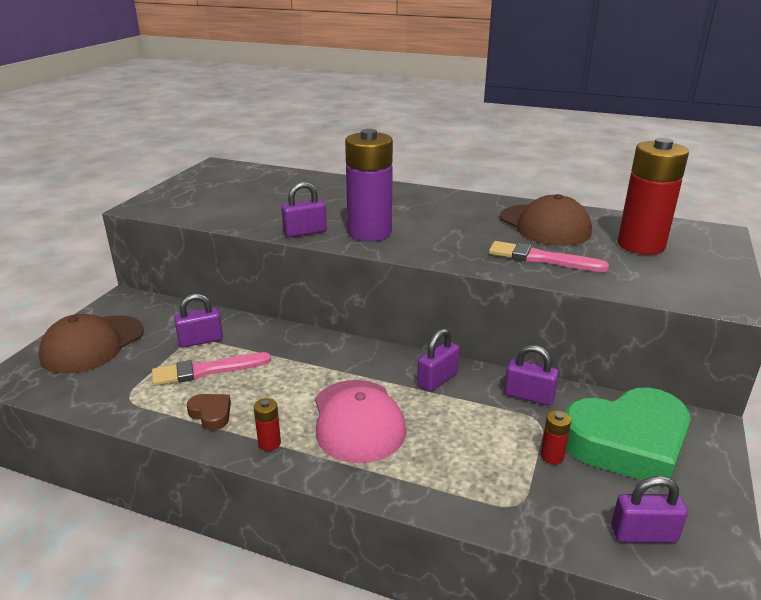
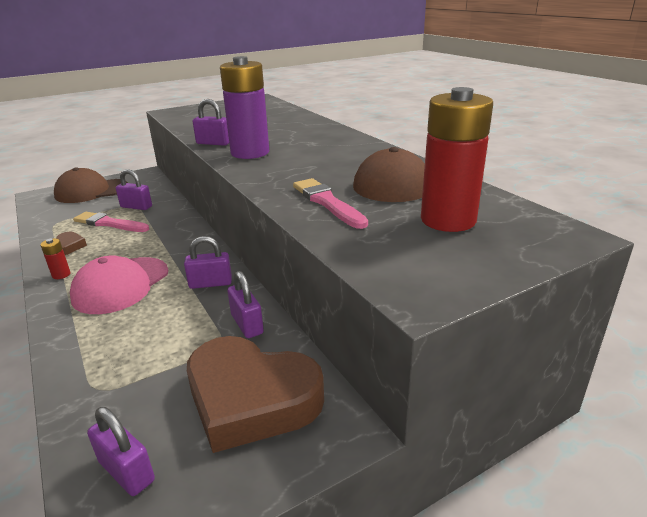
camera: 40 degrees right, 0 degrees up
red battery [540,410,571,464] -> none
green heart [565,387,691,488] -> brown heart [187,336,324,453]

